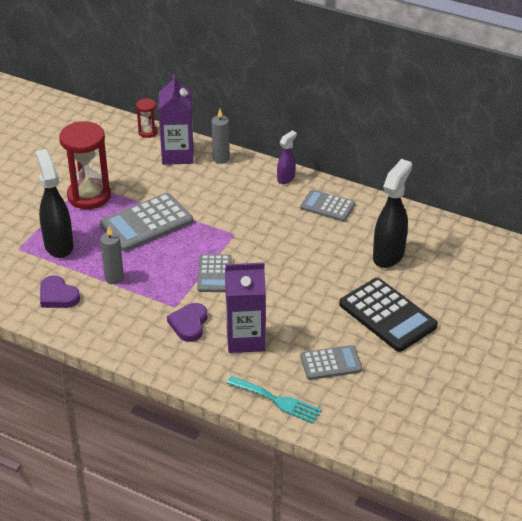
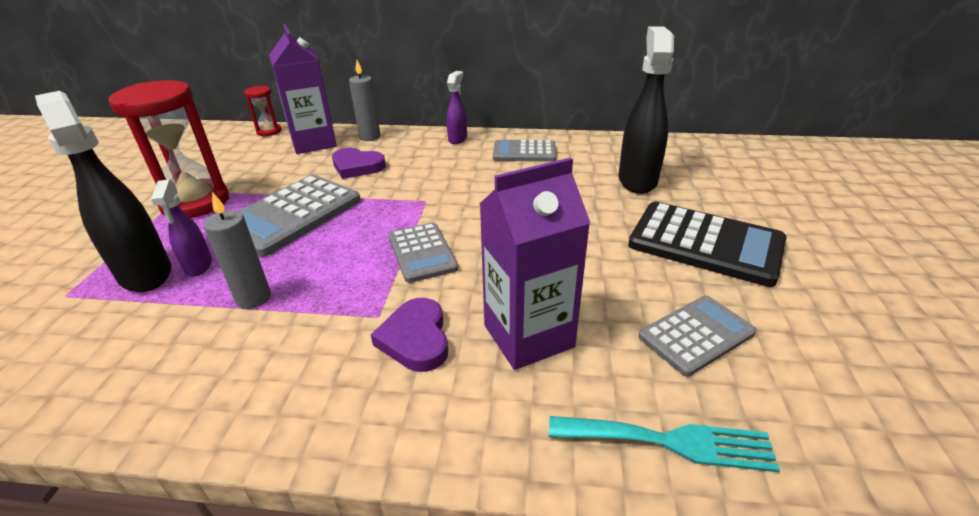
camera: 20 degrees left, 5 degrees down
purple heart [40,275,80,308] -> purple heart moved to [332,147,386,179]
none -> purple spray bottle [151,179,212,277]

